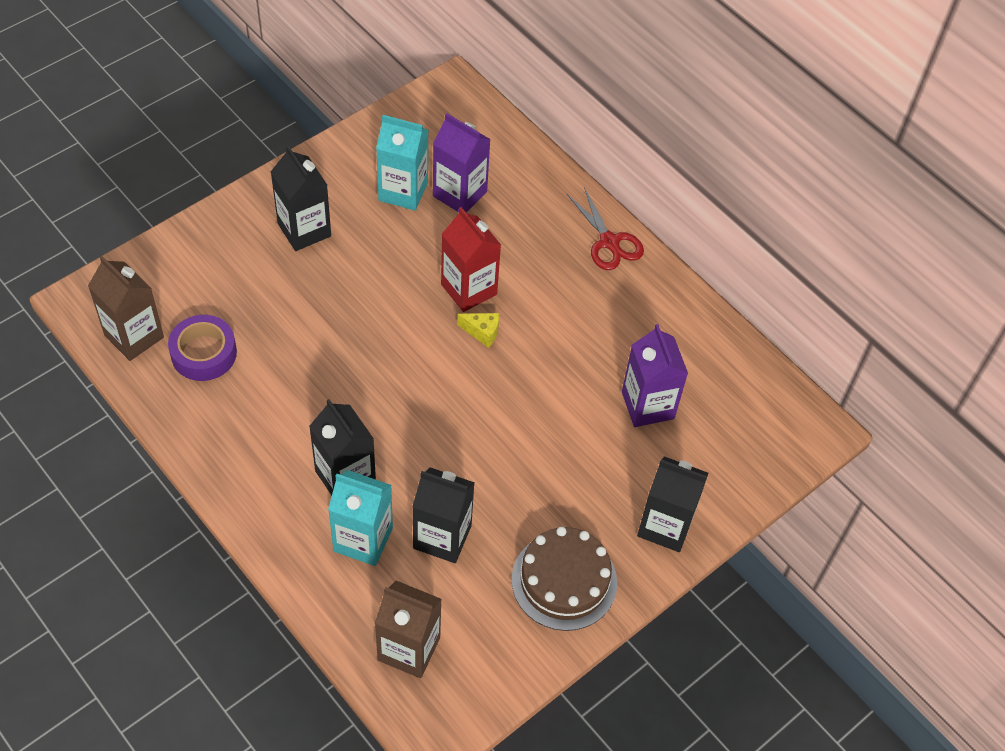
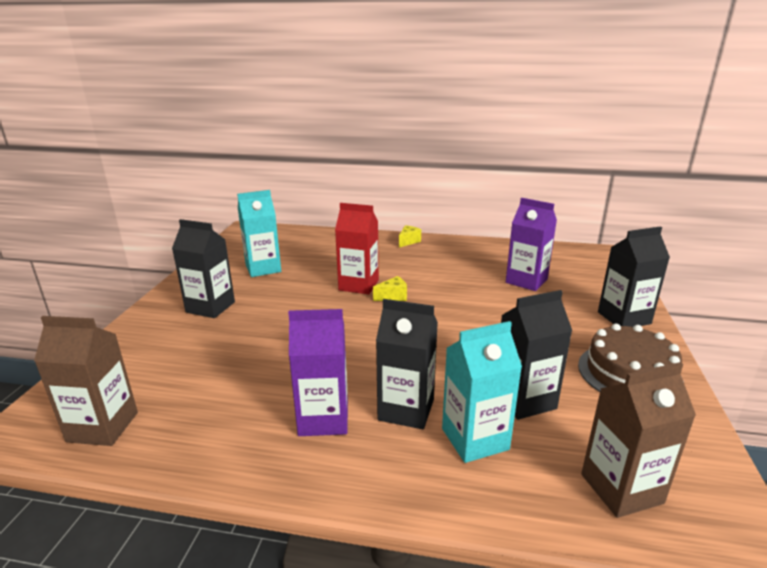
camera: 35 degrees left, 30 degrees down
purple tape [168,315,237,381] -> none
purple carton [433,113,491,213] -> purple carton moved to [288,309,348,436]
red scissors [567,187,644,270] -> yellow cheese [399,225,421,247]

